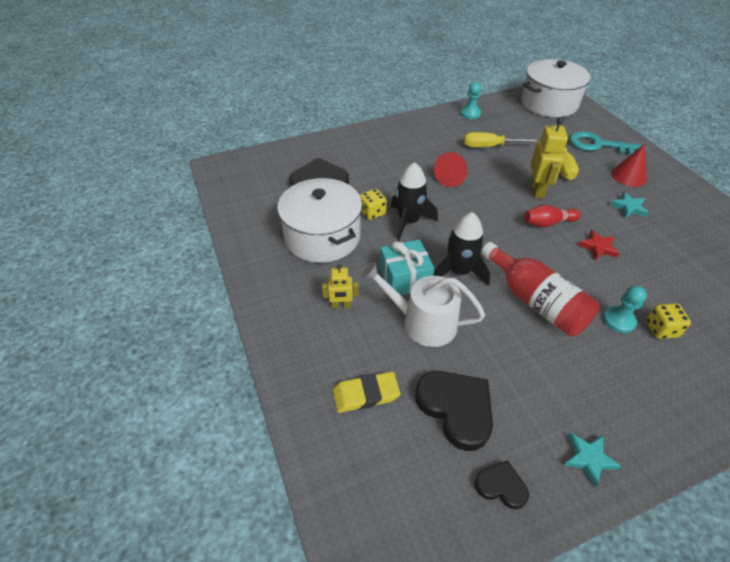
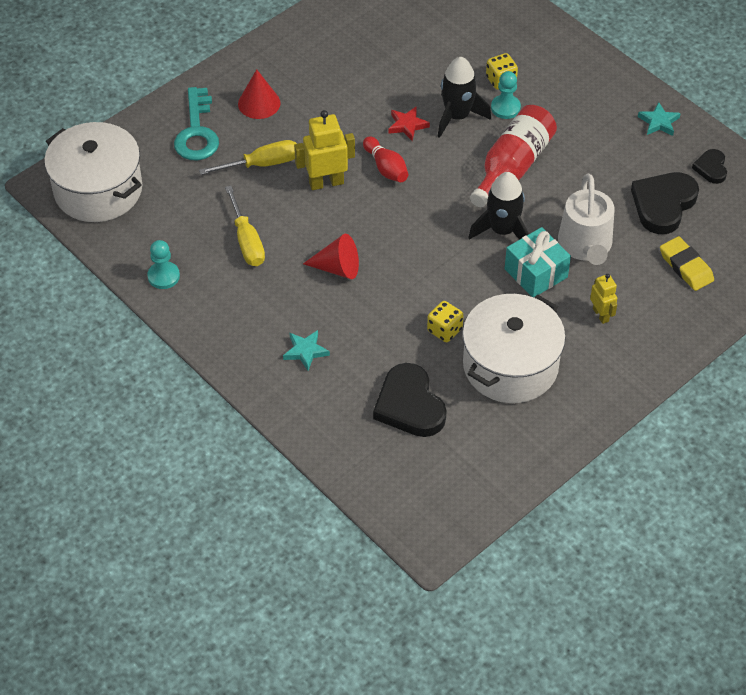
camera: 110 degrees left, 5 degrees up
black rocket [391,162,438,241] -> black rocket moved to [438,57,491,138]
turquoise star [610,192,649,218] -> turquoise star moved to [283,330,330,371]

